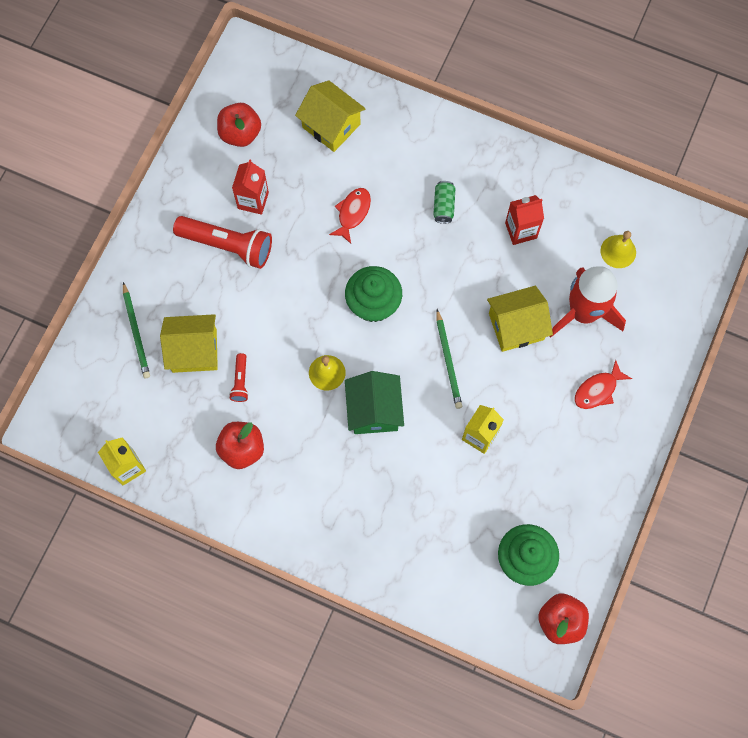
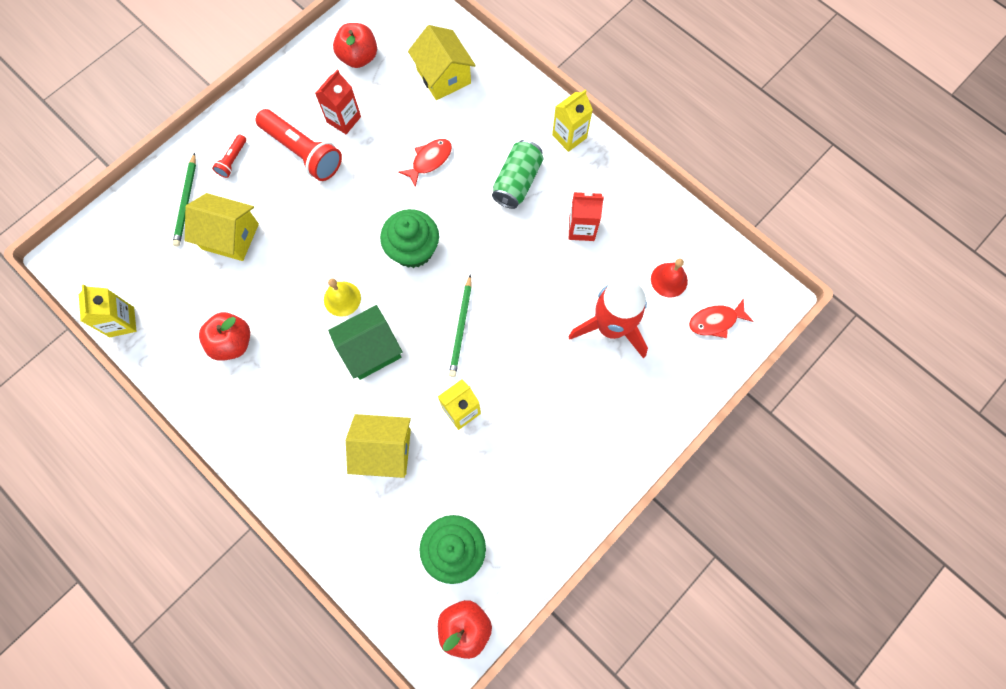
camera: 20 degrees right, 0 degrees up
red flashlight [229,353,249,402] -> red flashlight moved to [212,134,246,178]
green house [345,371,404,434] -> green house turned 45 degrees clockwise [328,305,403,380]
green can [433,181,456,224] -> green can [492,140,543,209], size x1.61
yellow house [487,286,553,352] -> yellow house moved to [346,414,411,478]
red fish [575,360,632,409] -> red fish moved to [689,298,754,338]
yellow bell [601,231,636,268] -> red bell [651,259,688,298]
none -> yellow carton [552,89,593,152]

